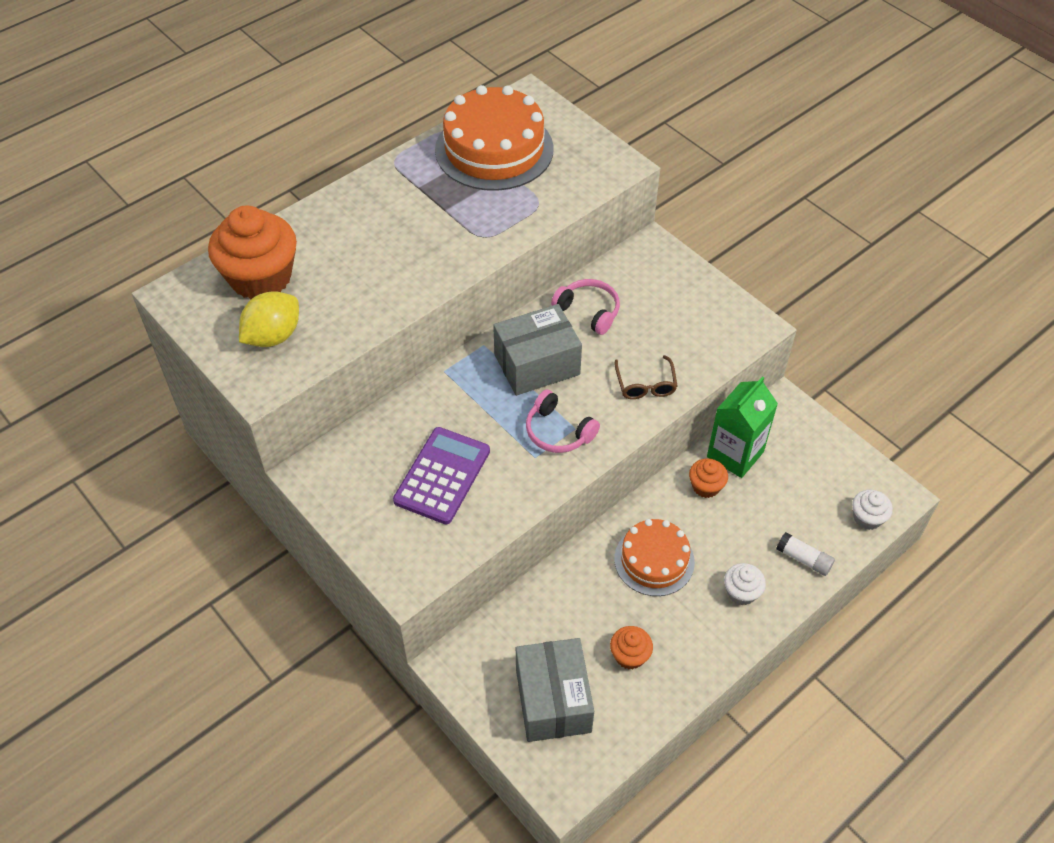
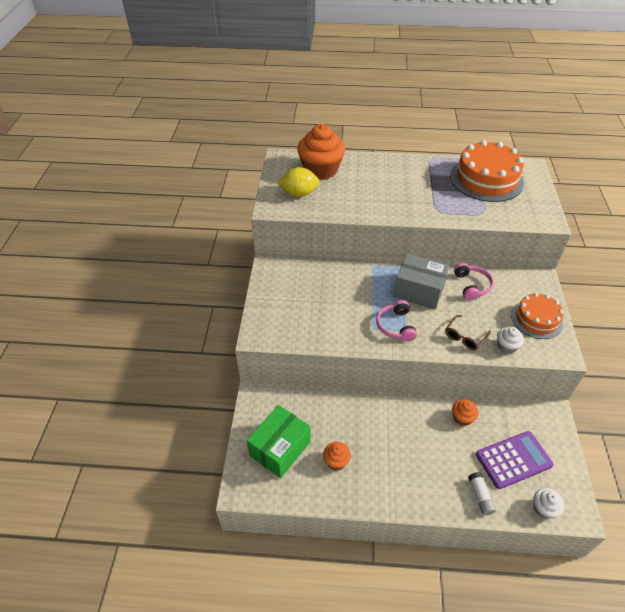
camera: 45 degrees right, 5 degrees down
purple calculator [393,427,490,524] -> purple calculator moved to [476,431,554,489]
grey box [516,638,594,742] -> green box [247,405,310,478]
orange cake [614,519,695,596] -> orange cake moved to [511,293,564,339]
green carton [707,376,778,478] -> none
white cupcake [724,563,766,605] -> white cupcake moved to [497,327,524,354]

